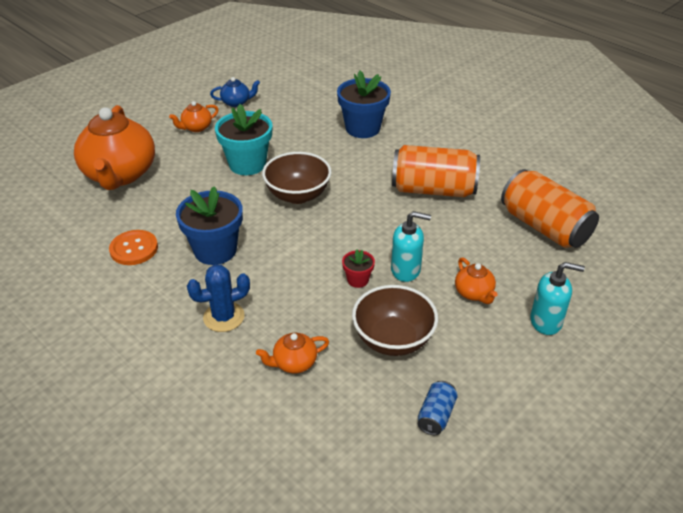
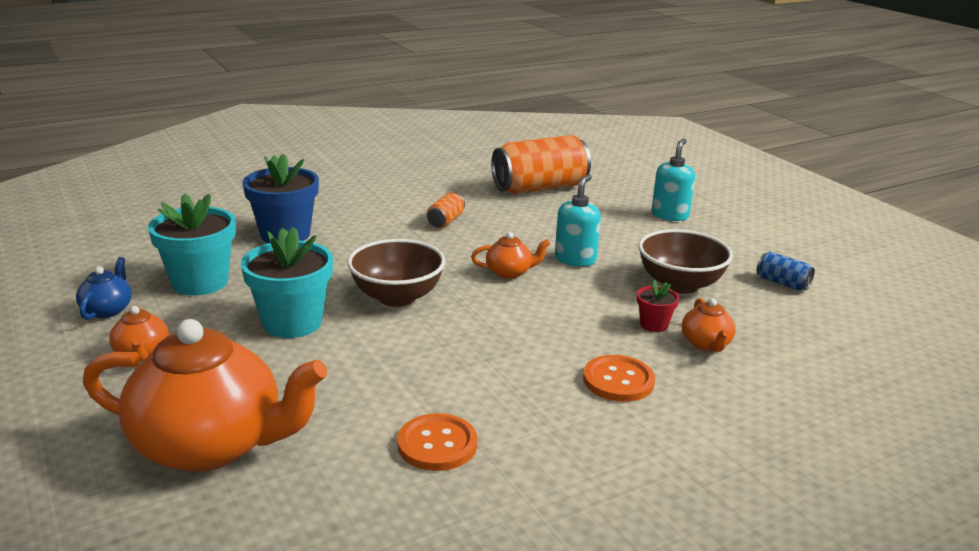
camera: 75 degrees left, 15 degrees down
blue flower pot [176,186,243,265] -> none
blue cactus [187,265,250,332] -> orange button [583,355,655,402]
red flower pot [342,249,375,288] -> red flower pot moved to [637,280,679,332]
orange can [392,145,480,197] -> orange can [427,193,465,228], size x0.45
orange teapot [455,258,498,304] -> orange teapot moved to [471,232,550,279]
none -> turquoise flower pot [148,193,236,295]

